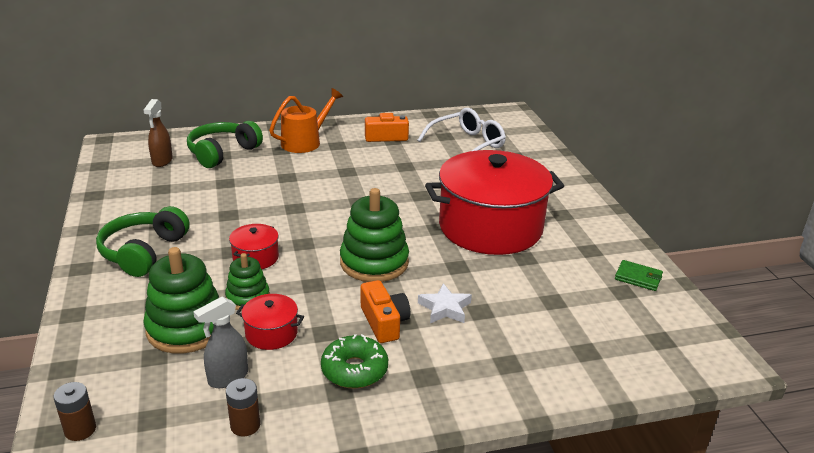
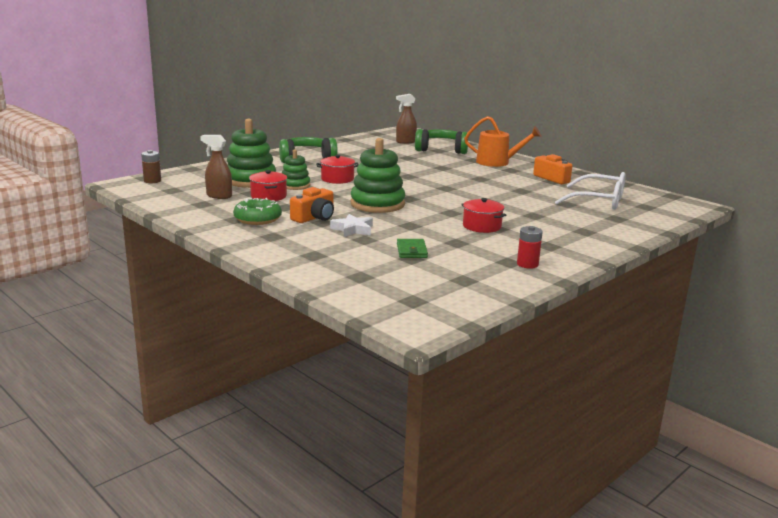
camera: 60 degrees right, 10 degrees down
grey spray bottle [193,297,248,388] -> brown spray bottle [200,135,232,199]
brown battery [226,378,260,436] -> none
red pot [425,150,564,255] -> red pot [461,198,506,233], size x0.40
green wallet [615,260,663,291] -> green wallet moved to [397,239,428,258]
none -> red battery [517,226,543,269]

